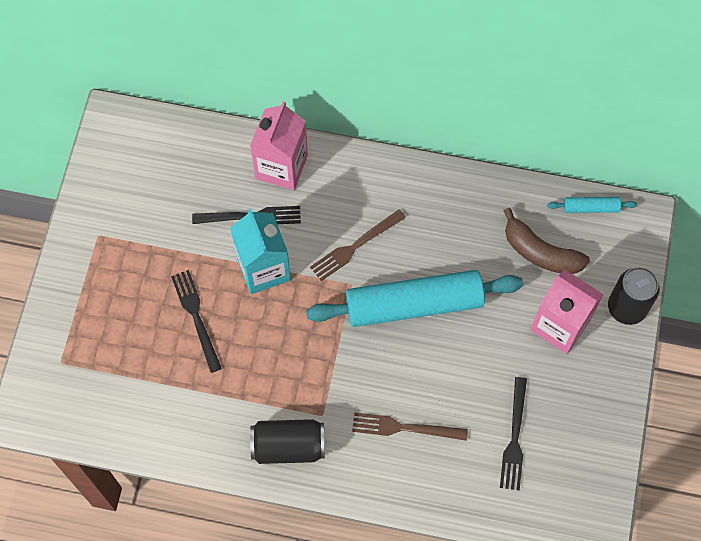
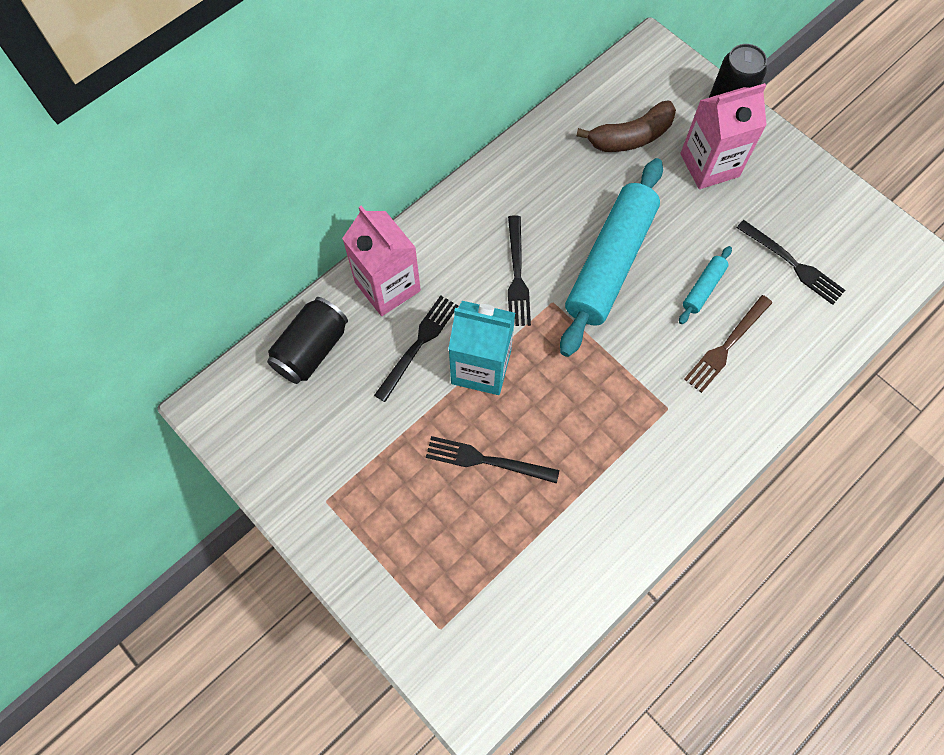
camera: 55 degrees left, 0 degrees up
black can [250,419,325,464] -> black can moved to [267,297,348,384]
brown fork [310,209,406,281] -> black fork [508,215,531,326]
turquoise rolling pin [547,197,637,213] -> turquoise rolling pin moved to [679,246,732,324]

